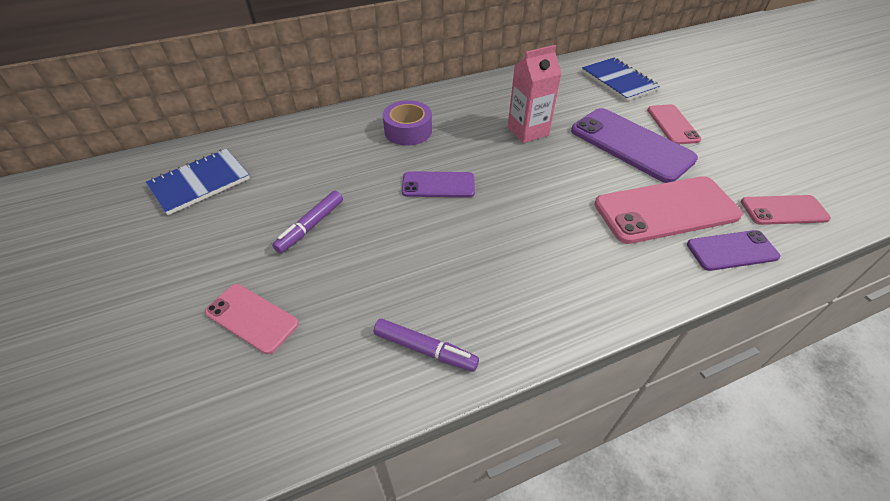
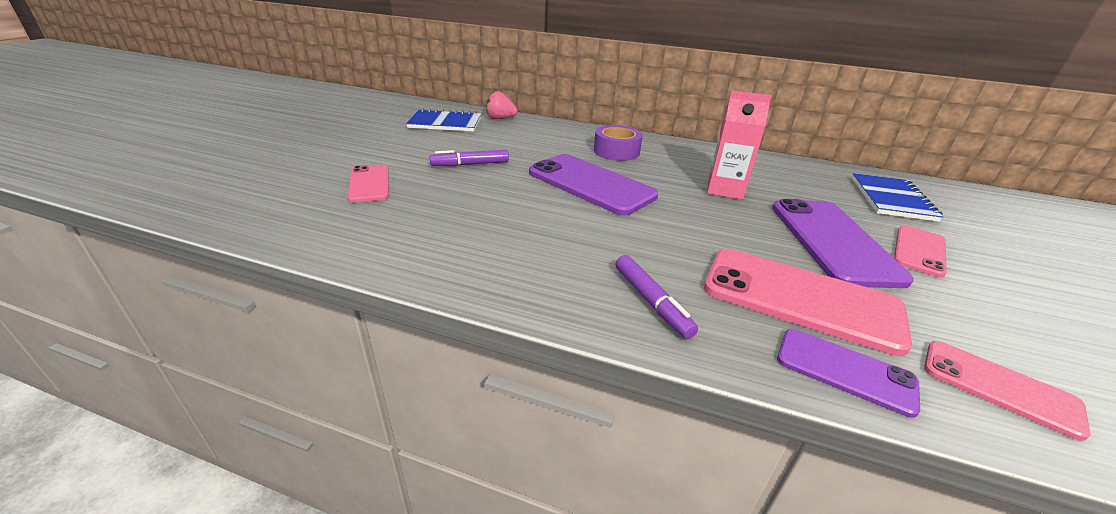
camera: 40 degrees right, 15 degrees down
purple marker [374,319,479,372] -> purple marker moved to [615,255,698,339]
purple phone [402,171,475,197] -> purple phone [529,154,658,216], size x1.76
none -> pink strawberry [486,91,518,119]

